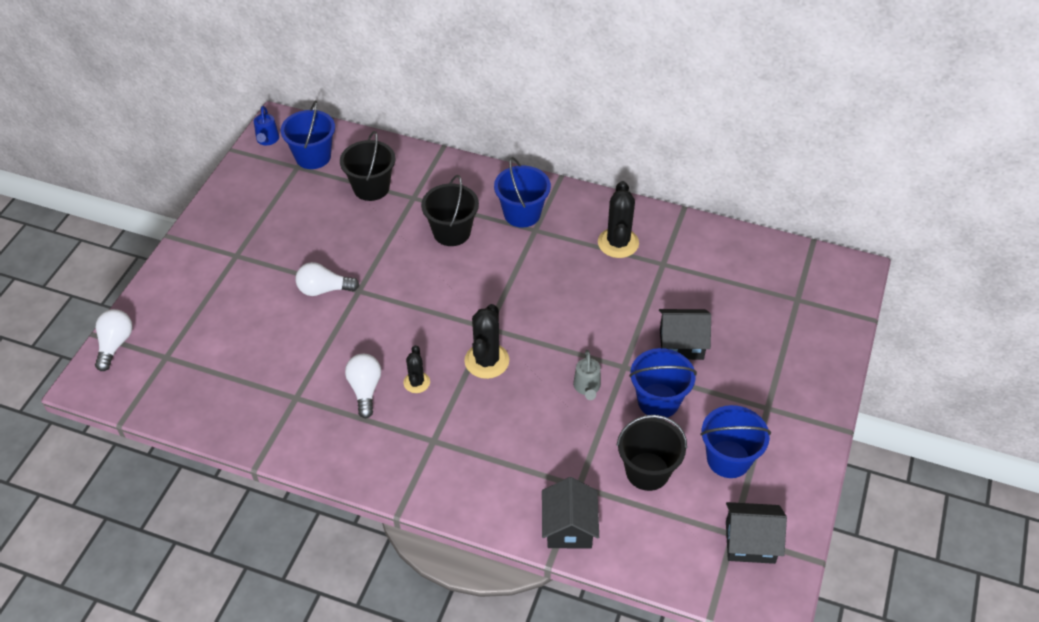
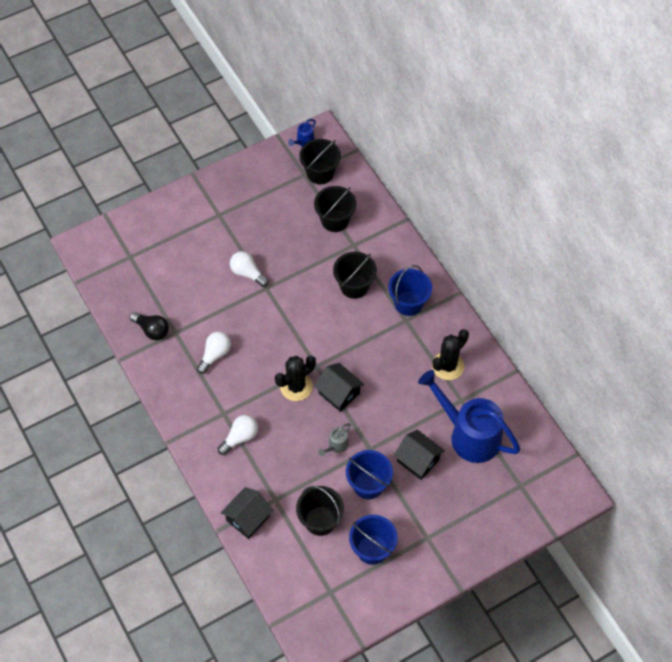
camera: 40 degrees right, 10 degrees up
white light bulb [95,309,132,371] -> white light bulb moved to [218,415,258,455]
blue bucket [281,101,335,169] -> black bucket [299,139,341,184]
black cactus [403,345,430,393] -> none
black house [726,502,787,564] -> black house moved to [314,363,364,412]
none -> black light bulb [130,312,169,340]
none -> blue watering can [418,370,520,463]

